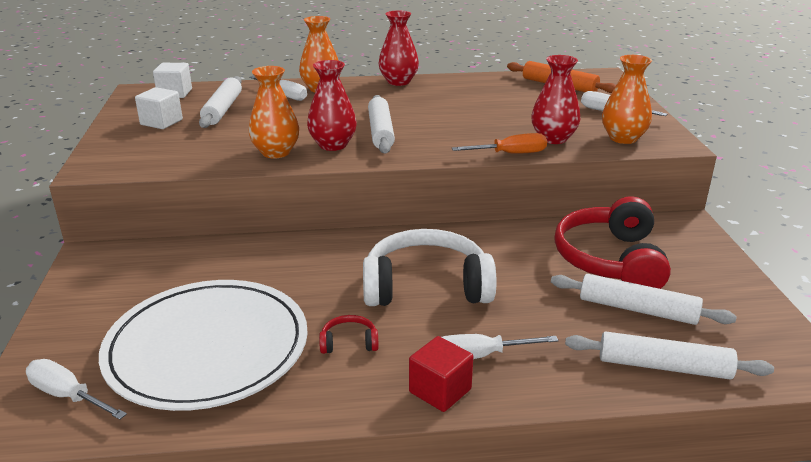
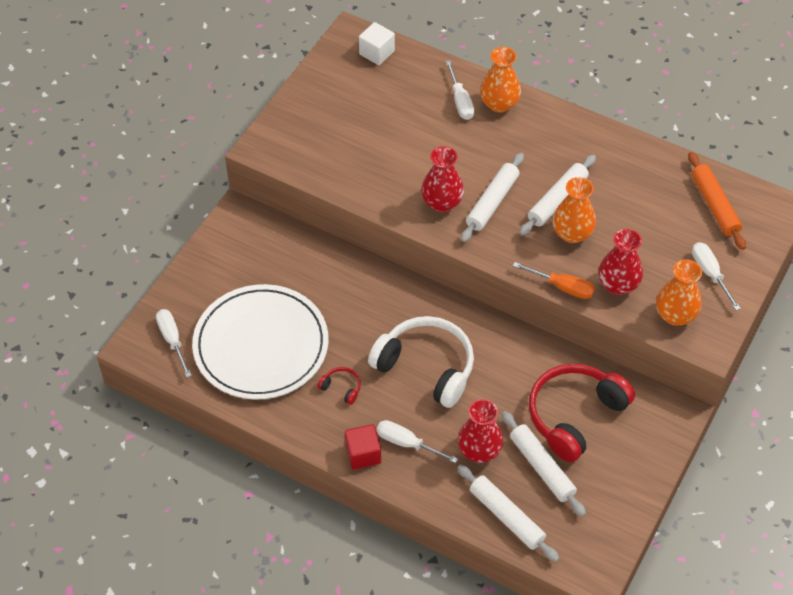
camera: 35 degrees right, 25 degrees up
white cube [135,87,183,129] -> none
white rolling pin [199,76,242,128] -> white rolling pin moved to [520,155,596,236]
orange vase [248,66,299,158] -> orange vase moved to [553,177,596,243]
red vase [378,10,419,86] -> red vase moved to [458,399,503,463]

